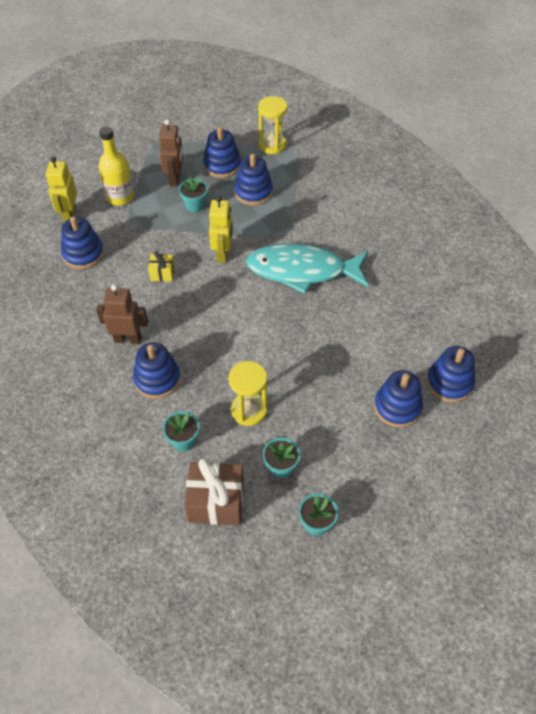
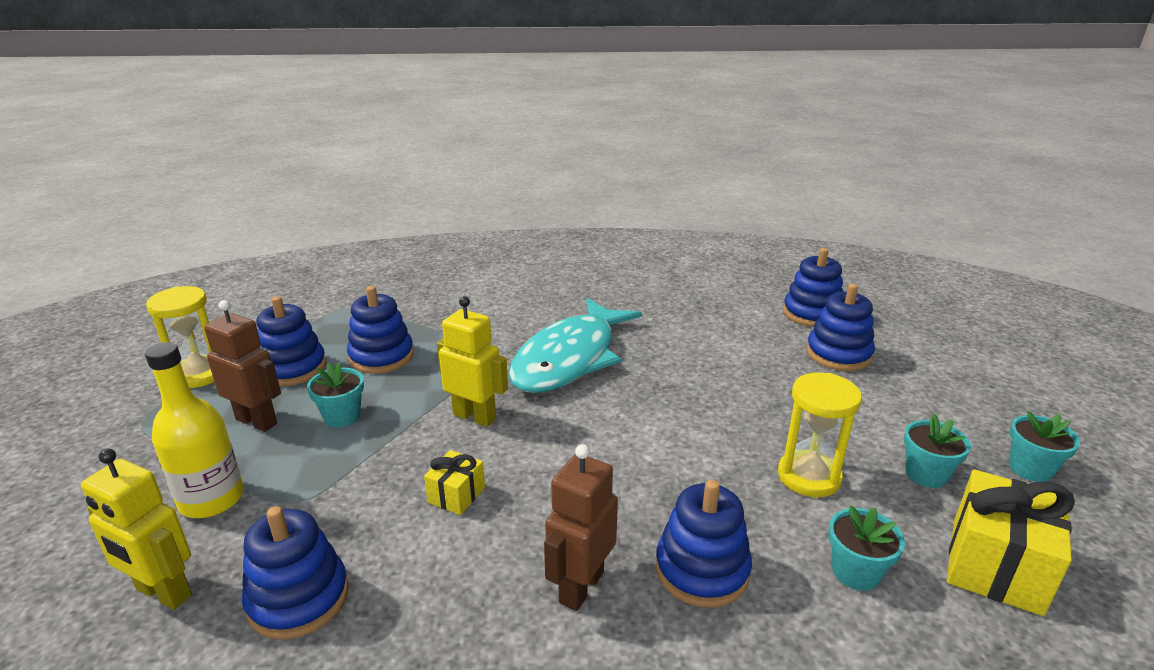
camera: 65 degrees left, 25 degrees down
brown gift [184,458,244,525] -> yellow gift [947,469,1075,616]
yellow hourglass [258,96,287,154] -> yellow hourglass moved to [146,286,214,388]

